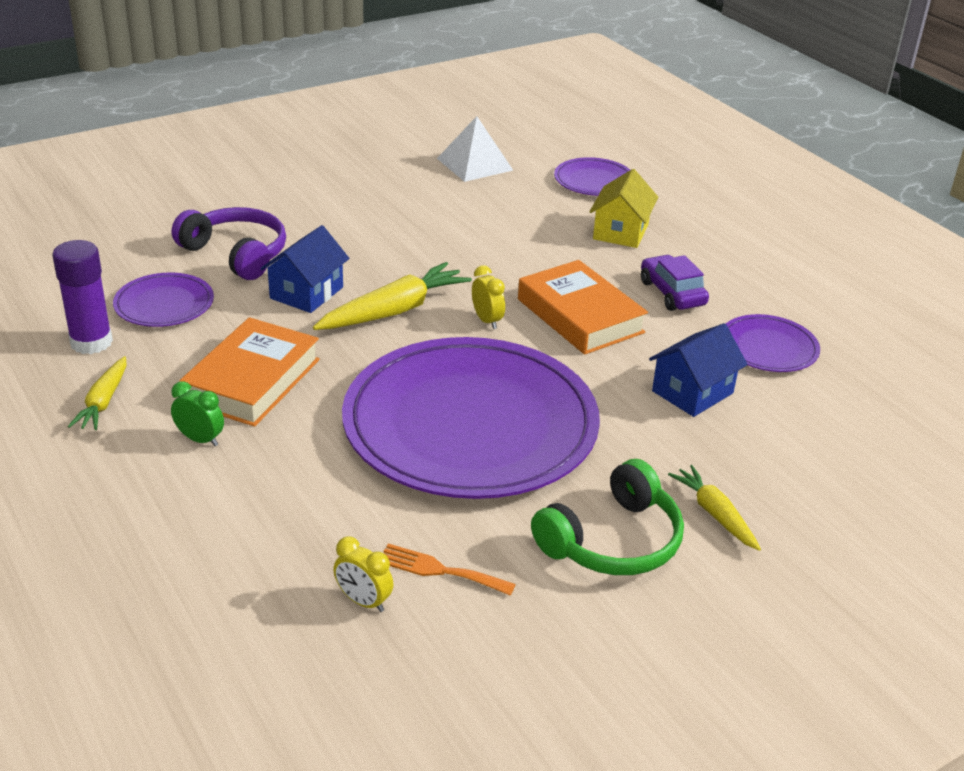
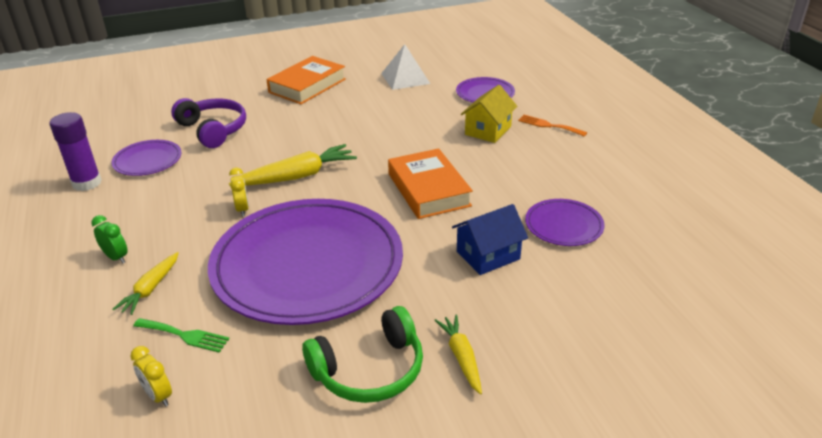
camera: 15 degrees right, 0 degrees up
yellow carrot [68,356,127,430] -> yellow carrot moved to [112,252,179,315]
orange book [179,317,320,427] -> orange book moved to [266,56,346,104]
blue house [260,225,350,313] -> none
orange fork [384,544,516,596] -> orange fork moved to [518,115,587,137]
yellow clock [472,265,505,329] -> yellow clock moved to [229,168,249,217]
purple car [641,255,709,311] -> none
none -> green fork [133,318,229,353]

